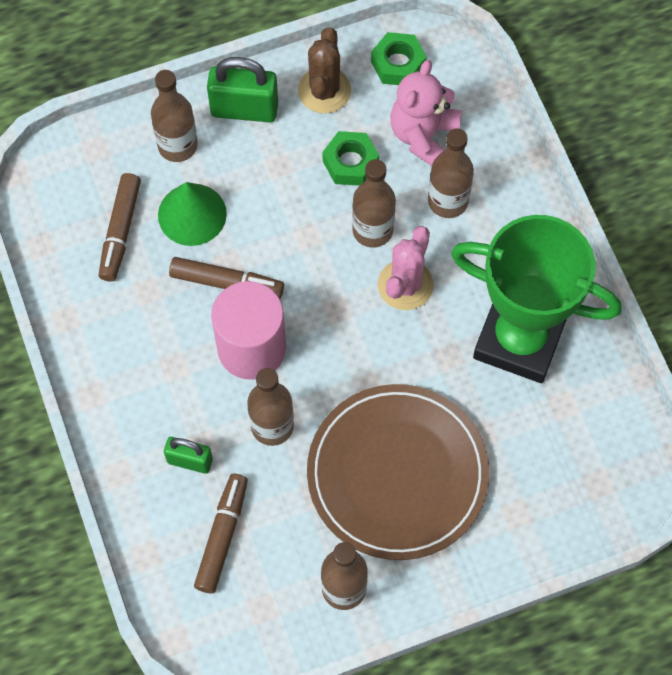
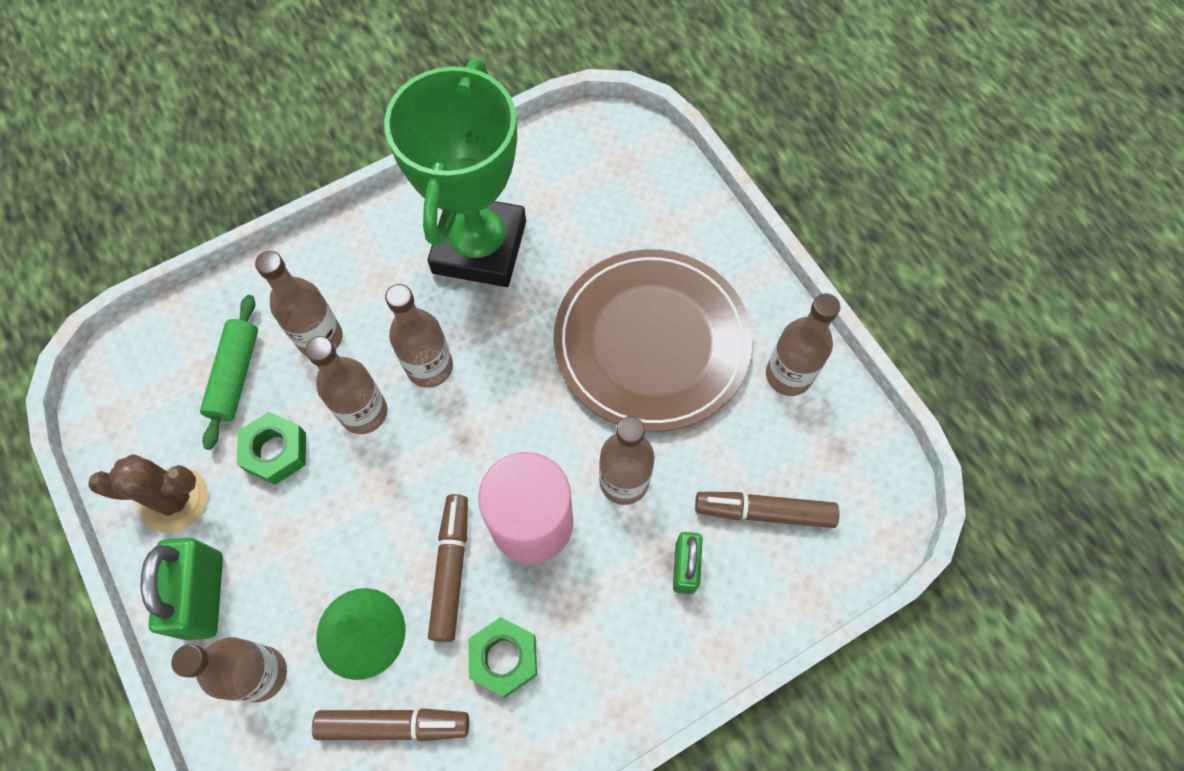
camera: 100 degrees left, 0 degrees up
green nut [371,32,426,85] -> green nut moved to [468,617,537,697]
pink cactus [378,226,434,310] -> brown bottle [385,284,453,388]
pink teddy bear [390,60,462,166] -> green rolling pin [200,295,258,450]

